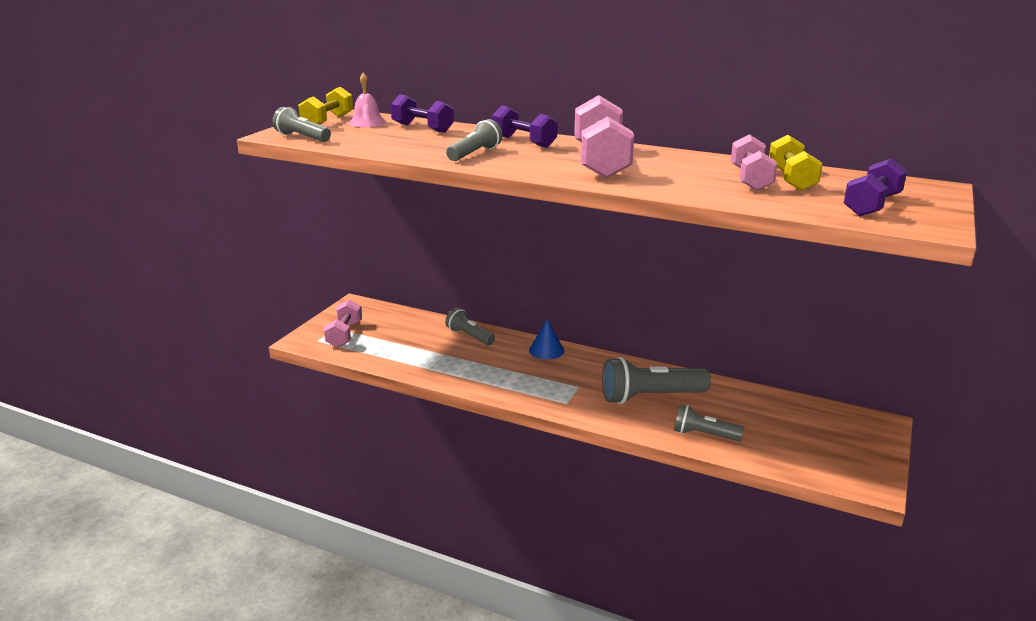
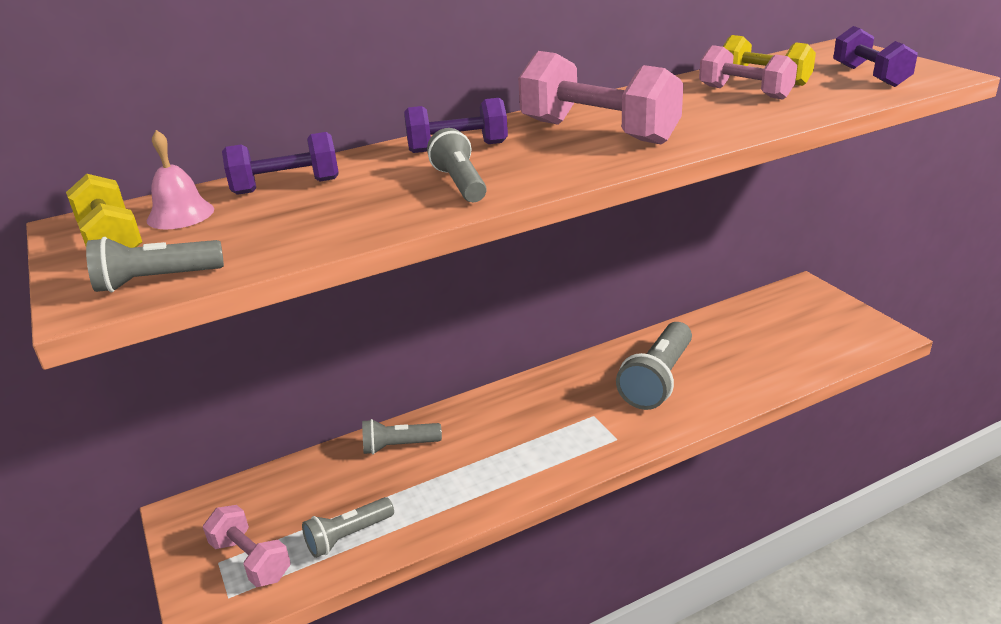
camera: 50 degrees left, 5 degrees up
blue cone [529,320,564,360] -> none
grey flashlight [674,404,744,441] -> grey flashlight moved to [302,497,394,558]

